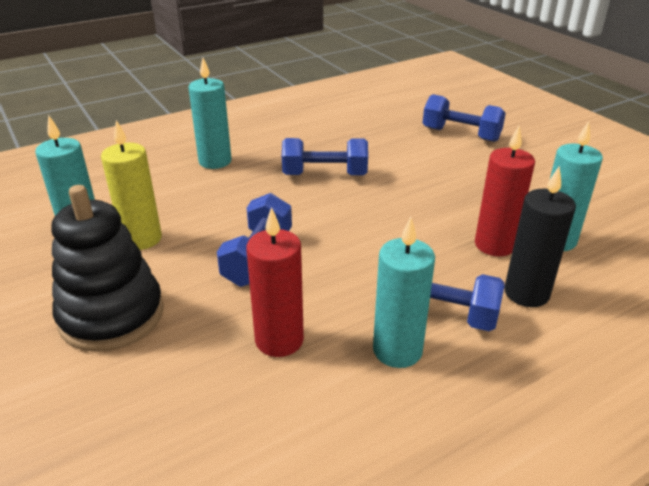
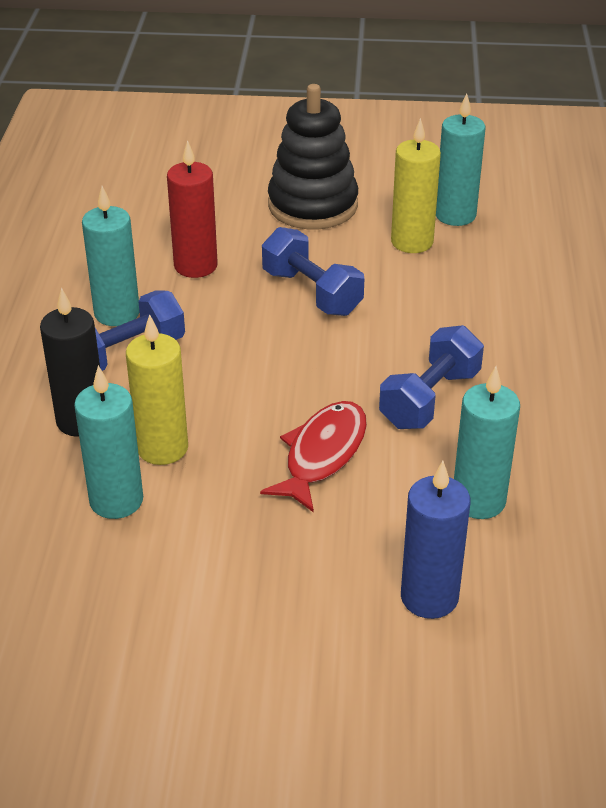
camera: 125 degrees right, 5 degrees up
turquoise candle [188,58,232,169] -> turquoise candle moved to [454,366,520,519]
blue dumbbell [423,94,506,142] -> blue candle [401,461,470,619]
red candle [475,126,535,257] -> yellow candle [126,314,188,465]
none -> red fish [260,401,367,513]

